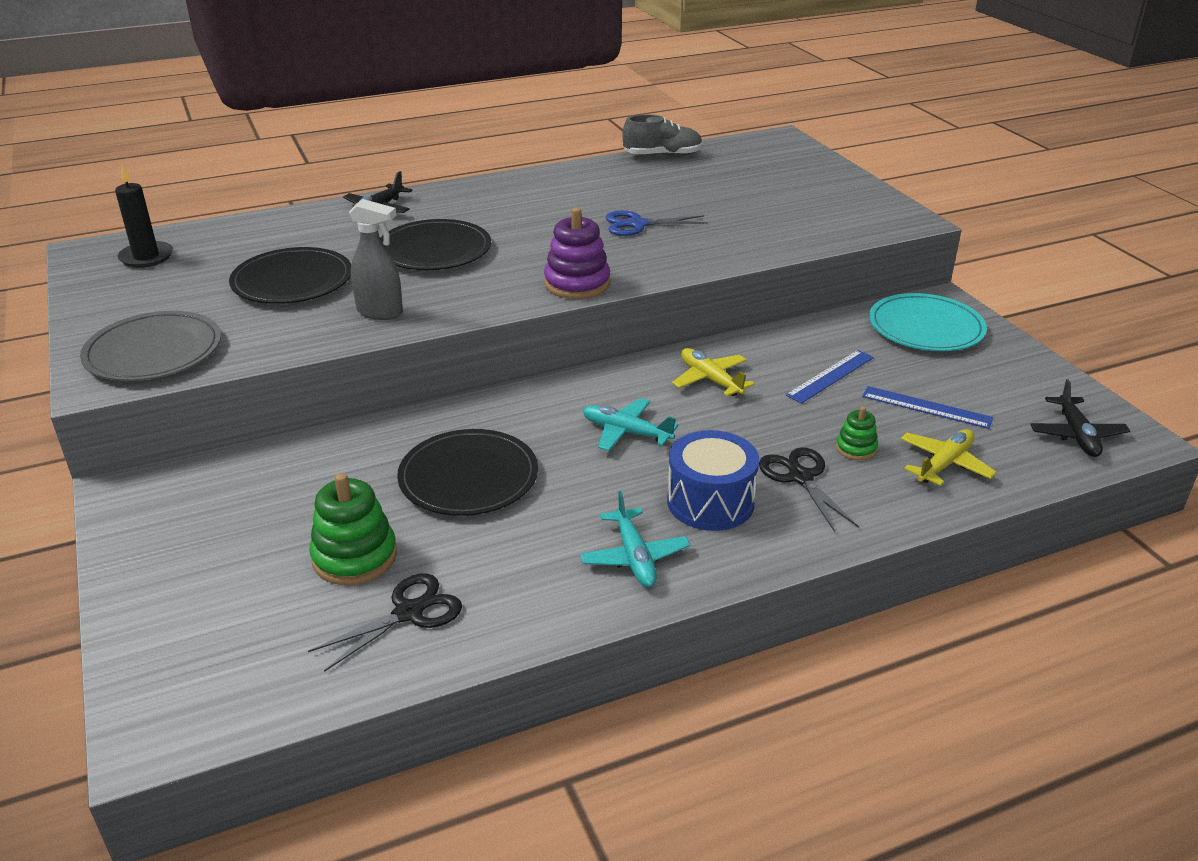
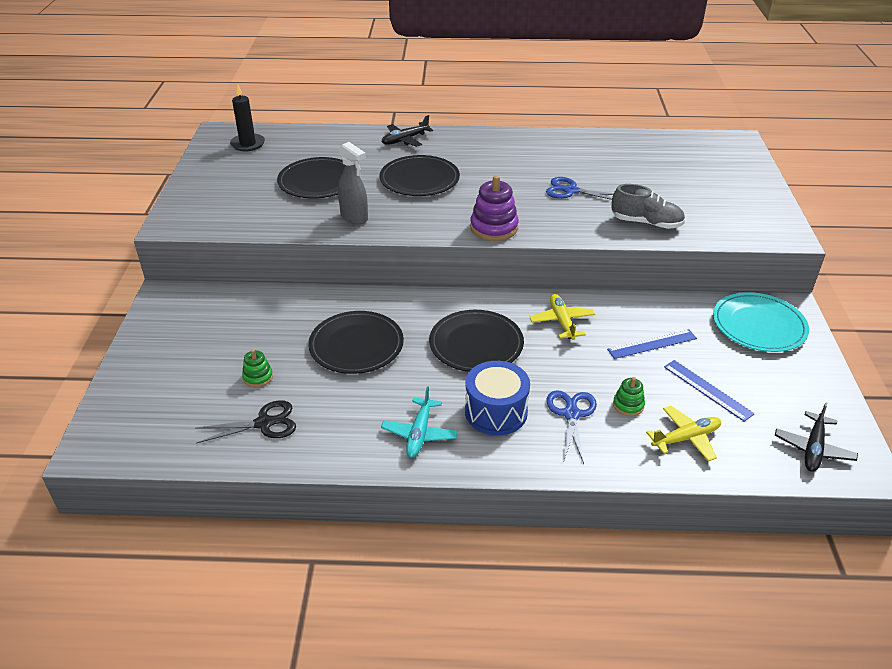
camera: 25 degrees right, 5 degrees up
grey plate [80,311,221,381] -> none
green stacking toy [309,473,397,585] -> green stacking toy [242,349,273,387], size x0.55
turquoise plane [583,398,678,451] -> black plate [429,310,524,372]
grey shoe [622,114,703,157] -> grey shoe moved to [611,184,685,229]
black scissors [759,447,859,532] -> blue scissors [546,391,597,464]

